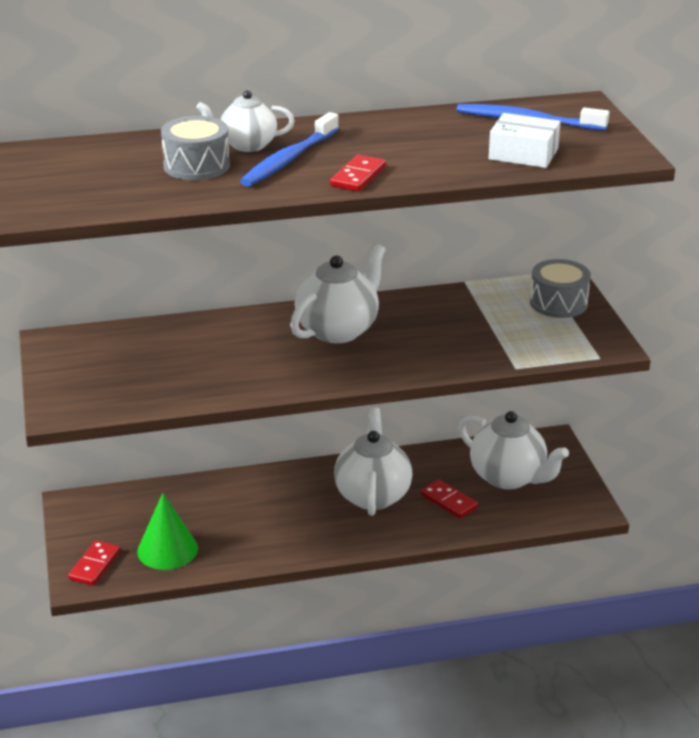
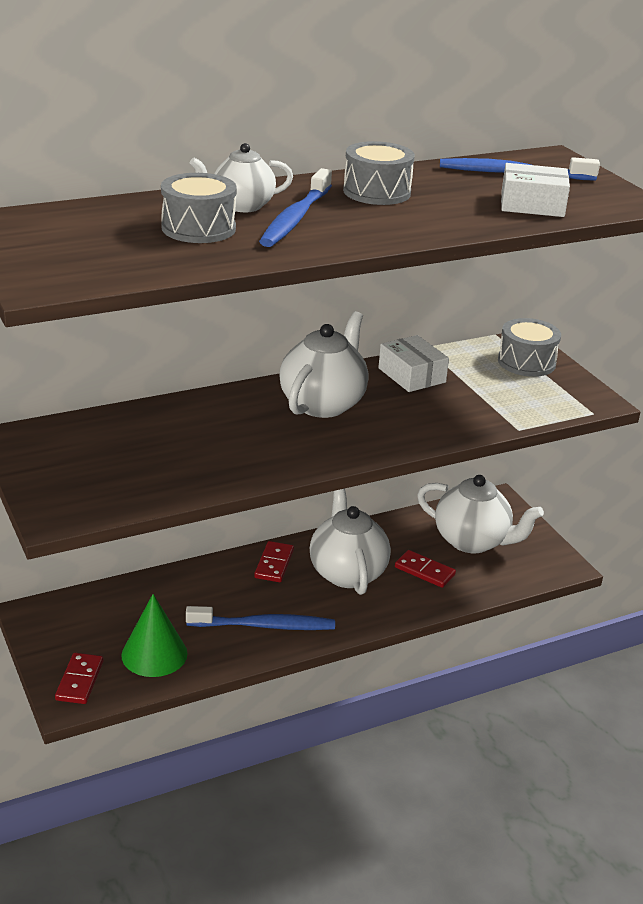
camera: 15 degrees left, 0 degrees up
red domino [330,155,386,191] -> red domino moved to [254,541,294,582]
none -> blue toothbrush [186,606,335,630]
none -> grey drum [343,141,415,205]
none -> white box [378,335,449,392]

